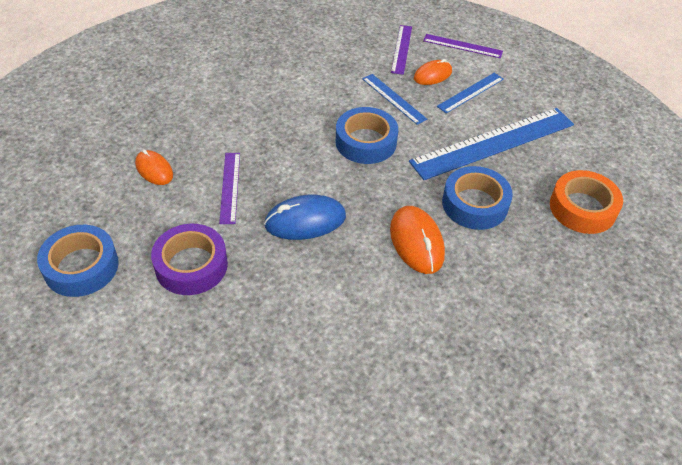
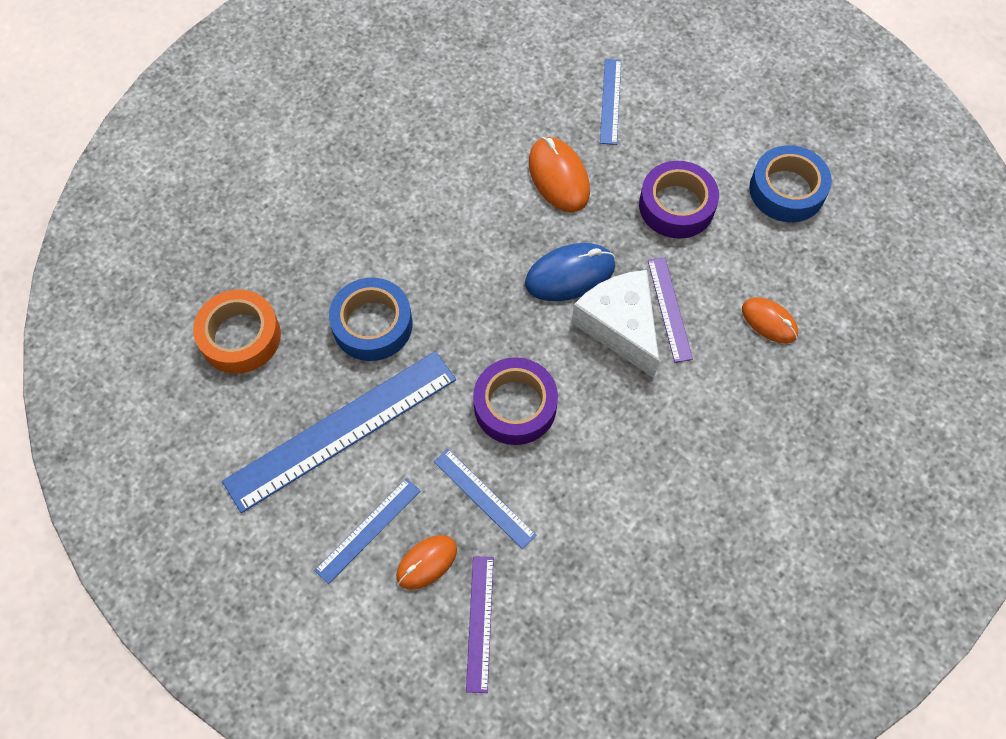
camera: 175 degrees right, 15 degrees up
blue tape [336,107,398,164] -> purple tape [473,357,558,445]
orange mouse [390,206,445,274] -> orange mouse moved to [529,137,590,212]
purple ruler [423,34,503,58] -> none
none -> white cheese [571,270,659,378]
none -> blue ruler [600,59,621,145]

